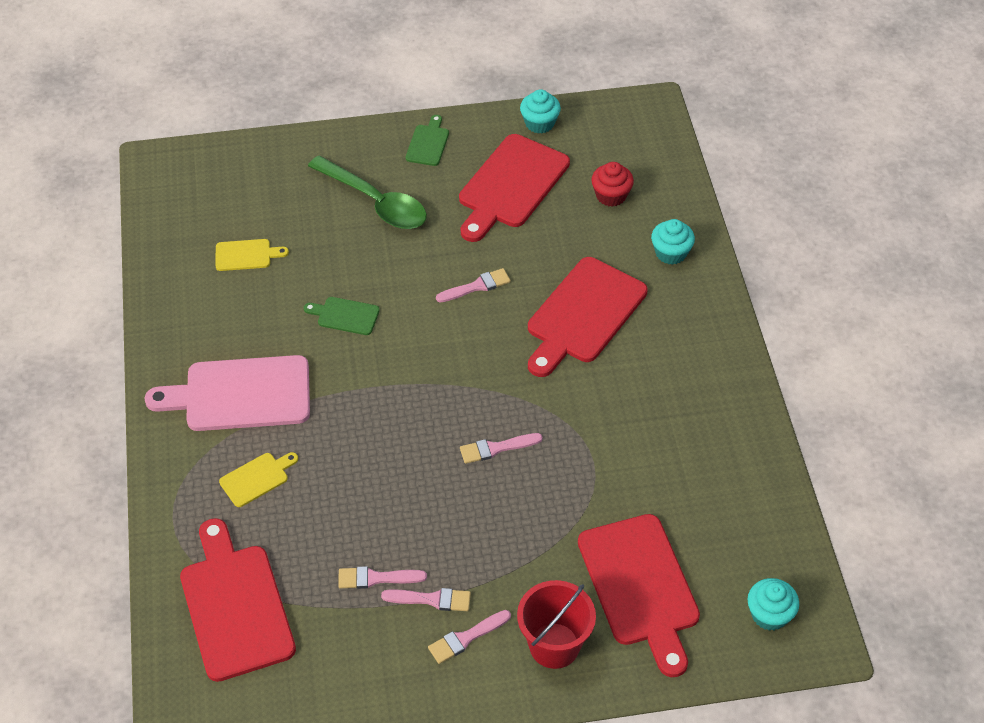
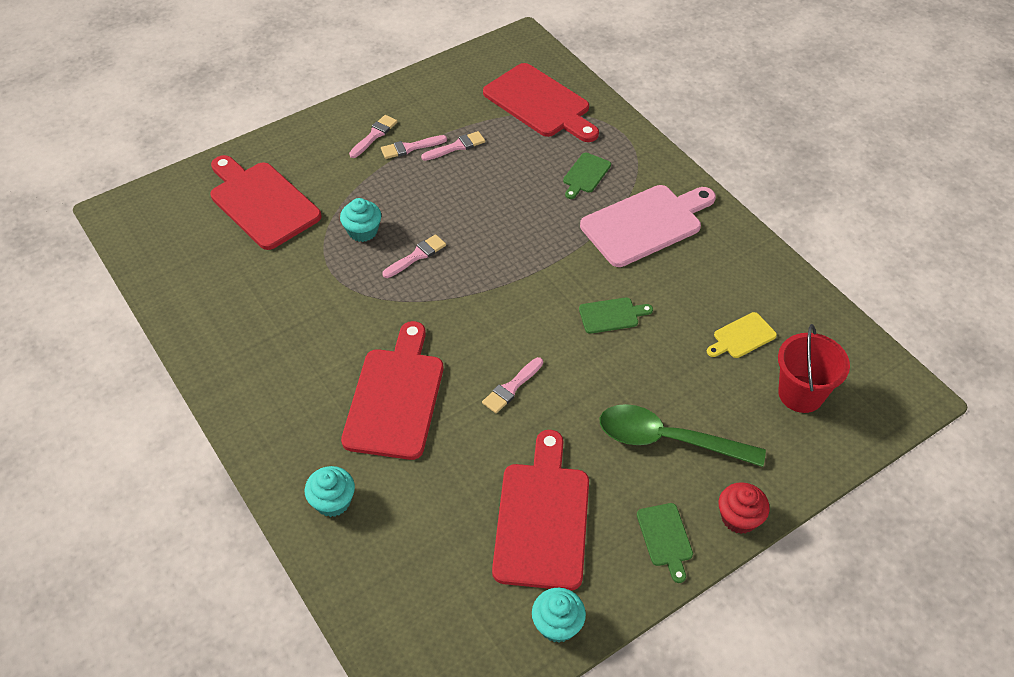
camera: 155 degrees right, 0 degrees up
yellow cutting board [219,452,298,507] -> green cutting board [563,153,611,199]
red bucket [517,580,596,669] -> red bucket moved to [778,324,850,413]
red cupcake [591,162,634,207] -> red cupcake moved to [719,482,770,534]
turquoise cupcake [748,578,799,631] -> turquoise cupcake moved to [340,198,381,242]

